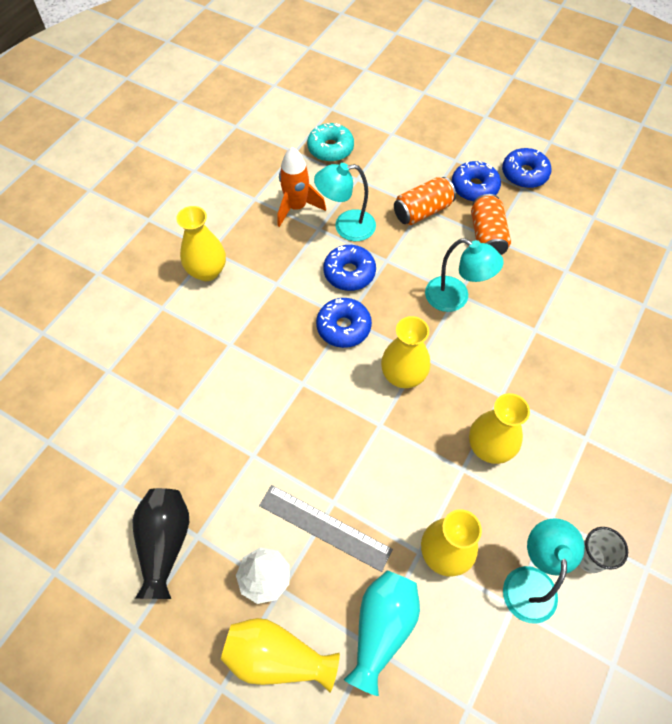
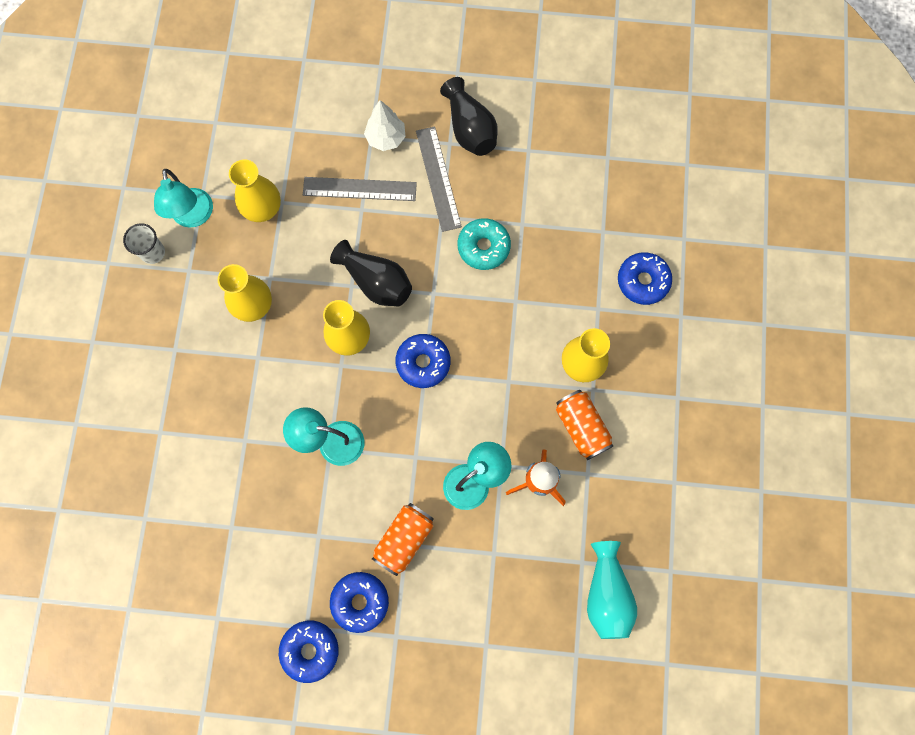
camera: 155 degrees right, 15 degrees up
yellow vase [221,618,340,693] -> none
turquoise donut [307,123,354,162] -> turquoise donut moved to [458,218,511,270]
blue donut [323,245,376,291] -> blue donut moved to [618,252,672,305]
turquoise vase [344,571,420,696] -> turquoise vase moved to [587,541,637,639]
orange can [471,194,511,255] -> orange can moved to [556,390,613,460]
none -> black vase [330,240,412,306]
none -> grey ruler [416,126,462,232]

